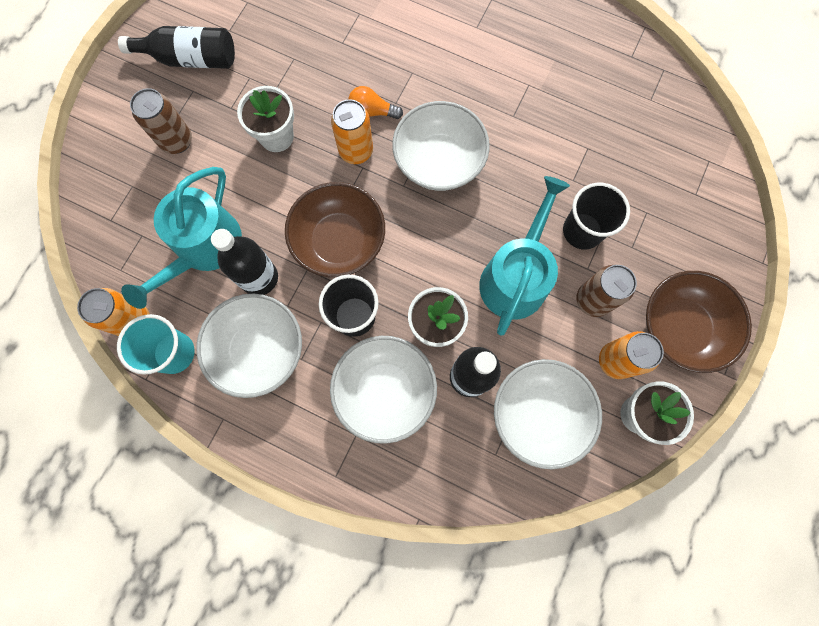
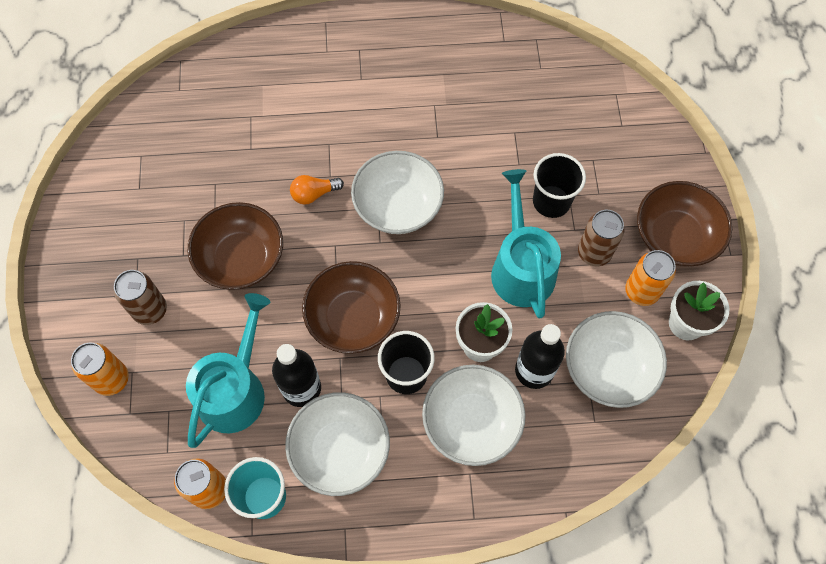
camera: 30 degrees left, 10 degrees down
black bottle [118,26,235,69] -> none
turquoise watering can [121,167,242,309] -> turquoise watering can turned 150 degrees counterclockwise [186,293,270,448]
white flower pot [237,86,294,152] -> brown bowl [188,202,283,290]
orange can [331,99,373,164] -> orange can moved to [71,343,129,396]

